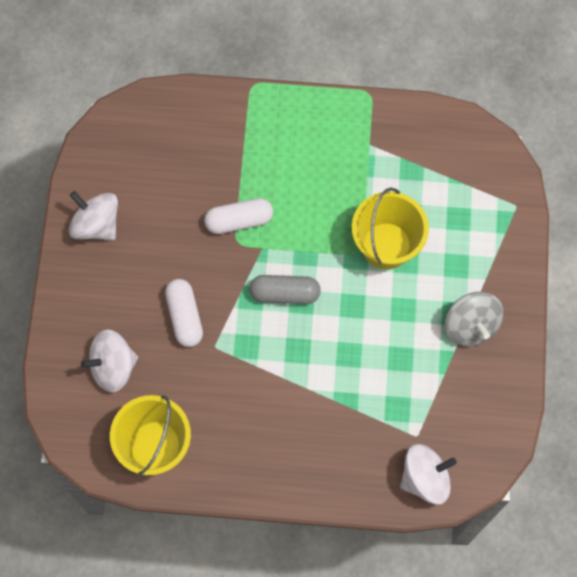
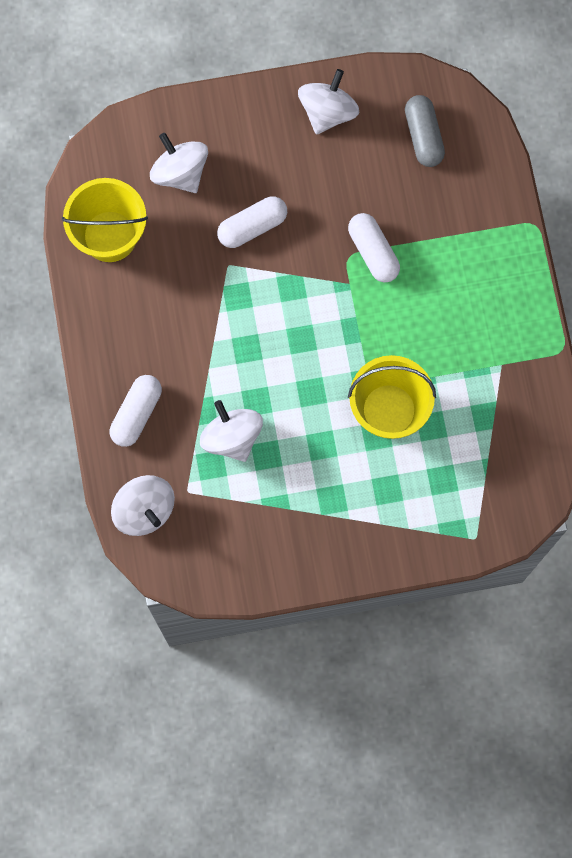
camera: 75 degrees right, 5 degrees up
grey capsule [249,275,321,304] -> grey capsule moved to [405,95,445,167]
grey spinning top [445,292,504,346] -> none
none -> white capsule [110,375,162,447]
none -> white spinning top [200,400,263,462]

